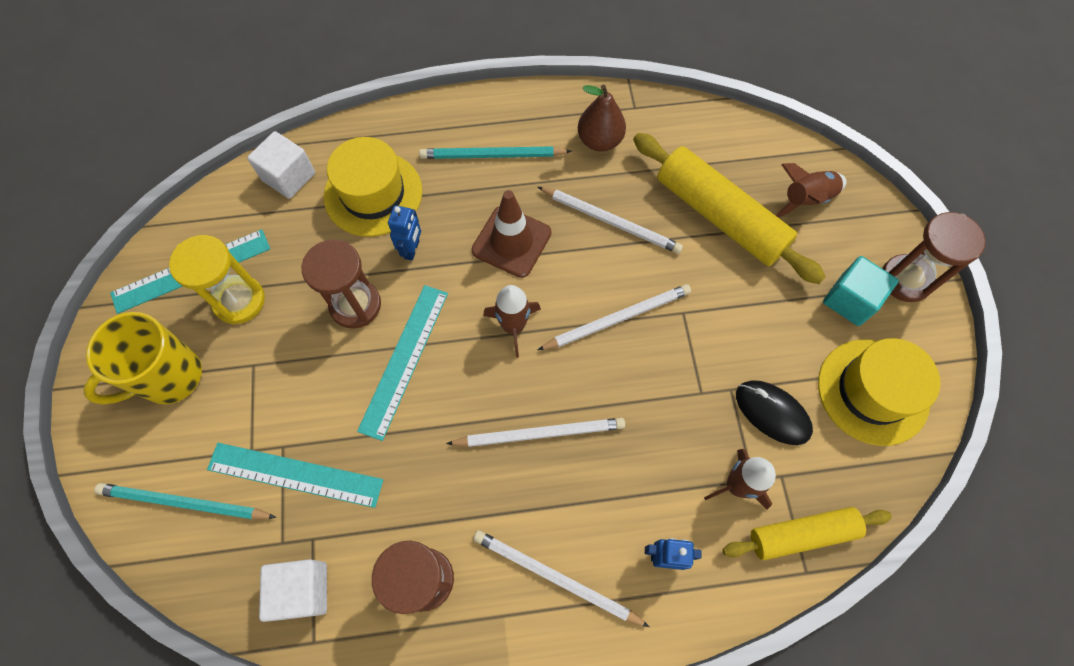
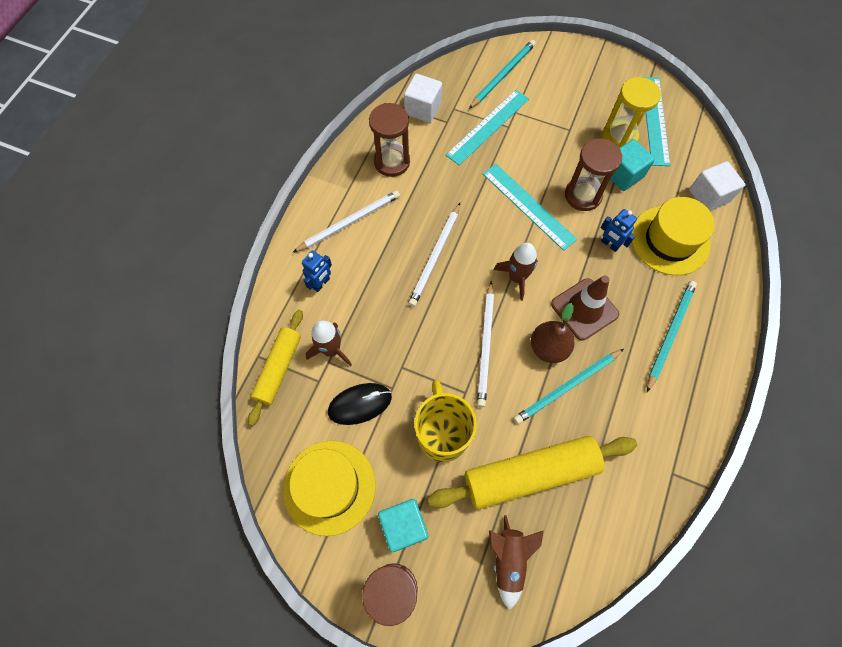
camera: 120 degrees right, 0 degrees up
yellow mug [84,312,202,405] -> yellow mug moved to [414,380,477,462]
white pencil [538,187,683,254] -> turquoise pencil [514,349,624,424]
brown pear [578,85,626,152] -> brown pear moved to [531,303,574,363]
none -> turquoise cube [611,139,655,191]

